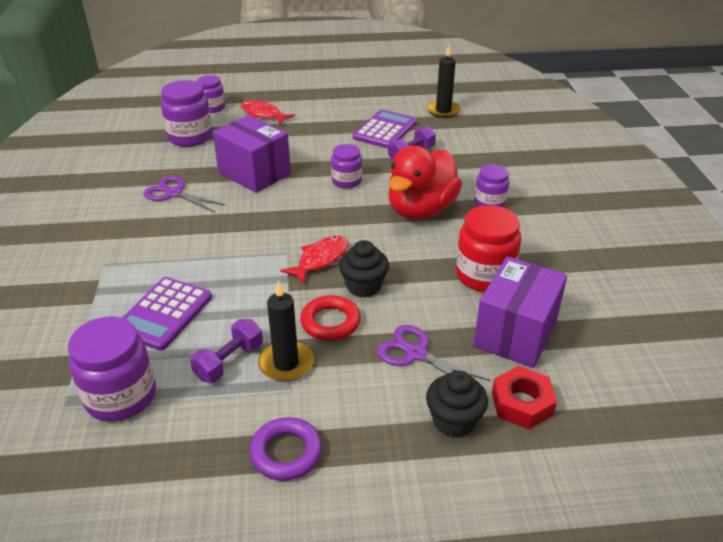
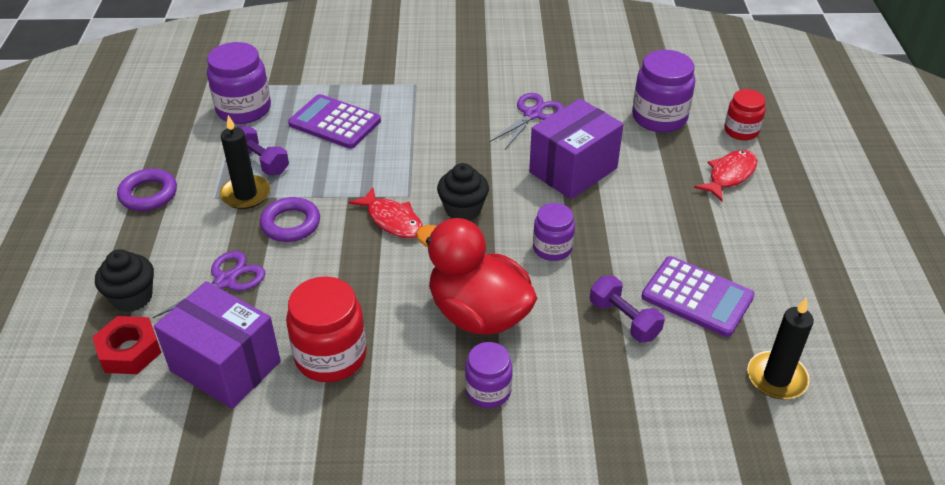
camera: 95 degrees right, 5 degrees up
purple jar [197,75,225,113] -> red jar [724,89,766,140]
red ring [300,295,361,341] -> purple ring [260,197,320,242]
black cupcake [339,240,389,298] -> black cupcake moved to [437,163,489,221]

